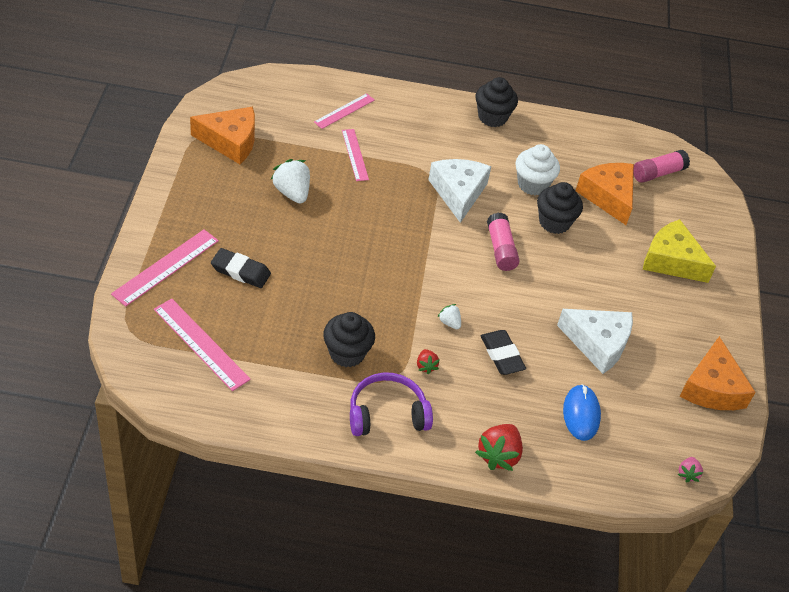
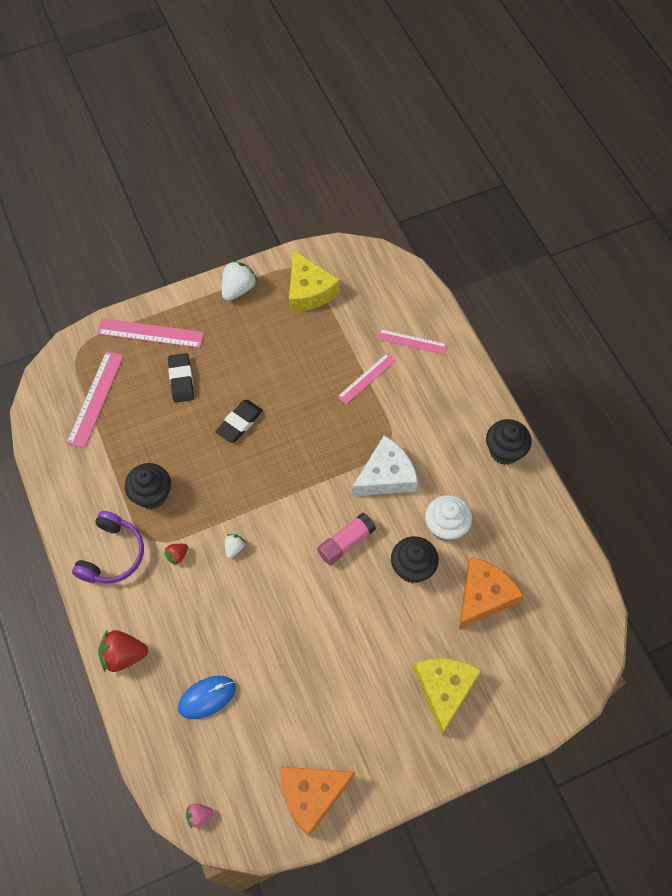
camera: 65 degrees right, 15 degrees up
orange cheese [190,107,255,164] -> yellow cheese [289,250,340,312]
white strawberry [271,159,310,203] -> white strawberry moved to [222,260,258,301]
purple headphones [350,372,433,436] -> purple headphones turned 60 degrees clockwise [72,511,144,584]
black eraser [481,330,526,375] -> black eraser moved to [215,400,263,443]
white cheese [557,309,633,374] -> none
pink glue stick [633,150,690,183] -> none

